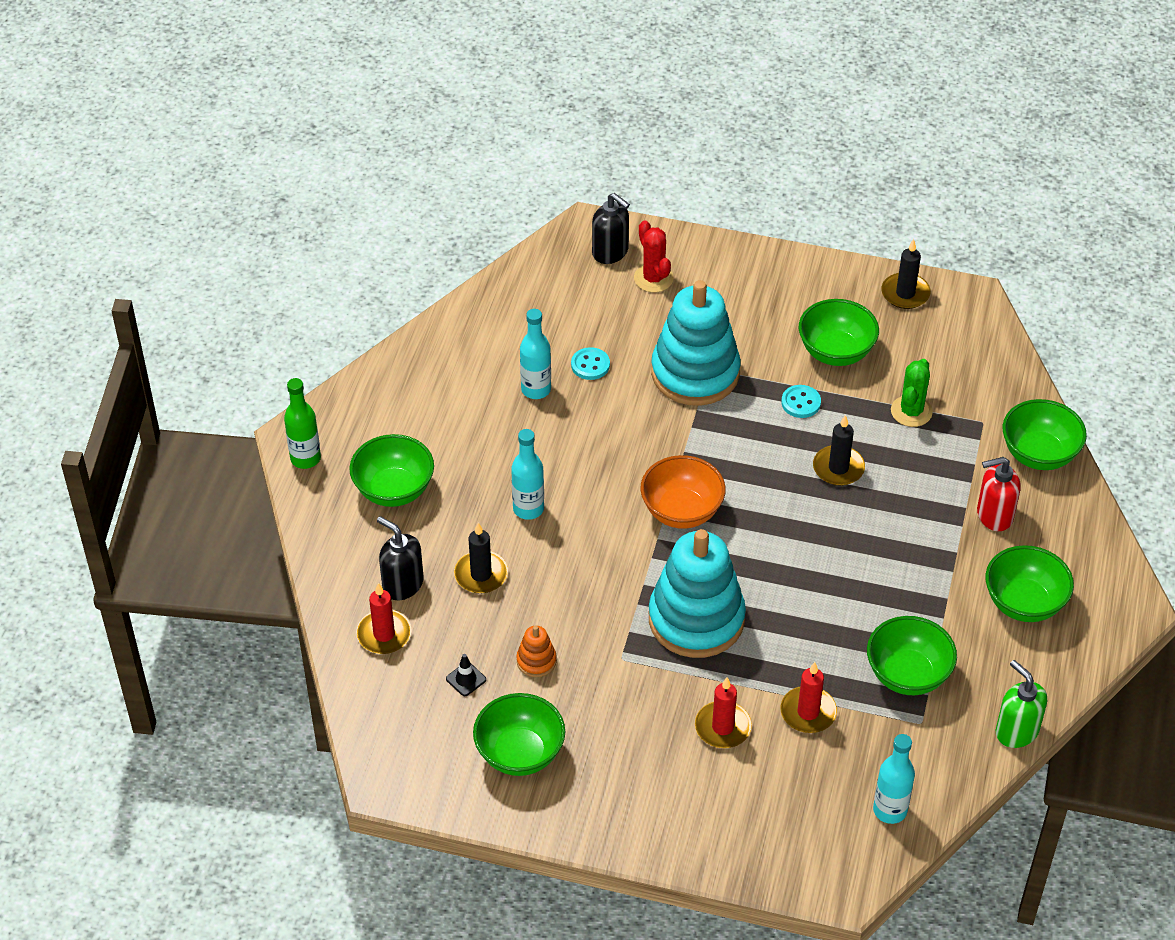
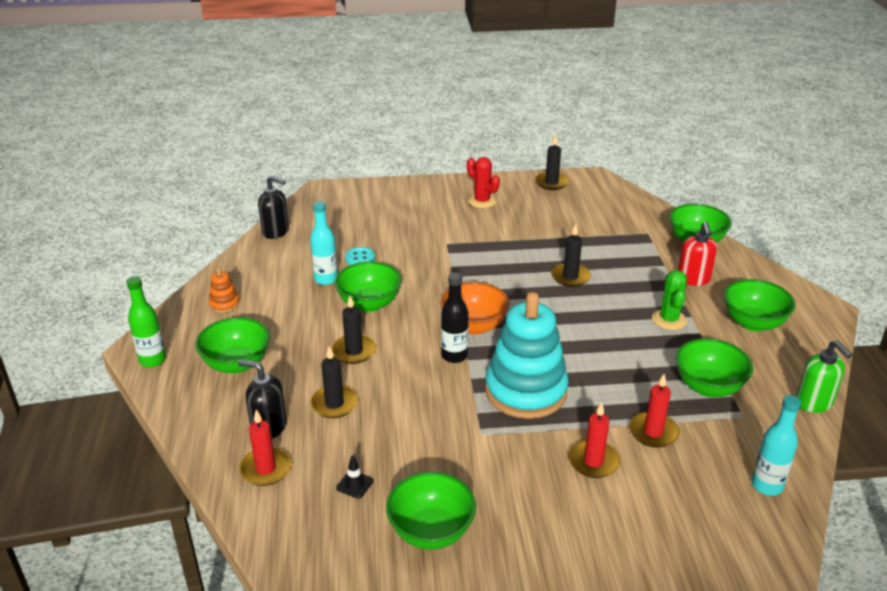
camera: 20 degrees left, 15 degrees down
turquoise bottle [511,429,544,520] -> black candle [332,296,376,364]
orange stacking toy [516,626,557,677] -> orange stacking toy moved to [209,268,240,313]
black soap dispenser [592,193,630,264] -> black soap dispenser moved to [258,176,289,239]
red cactus [634,220,674,292] -> red cactus moved to [467,157,500,208]
turquoise stacking toy [651,280,741,406] -> none
turquoise button [781,385,821,418] -> none
green bowl [799,299,879,366] -> green bowl moved to [335,261,402,312]
green cactus [891,359,933,427] -> green cactus moved to [652,270,687,330]
red soap dispenser [977,457,1021,531] -> red soap dispenser turned 60 degrees counterclockwise [678,221,717,286]
green soap dispenser [996,660,1047,748] -> green soap dispenser turned 150 degrees counterclockwise [796,340,852,413]
none -> black bottle [441,272,469,363]

